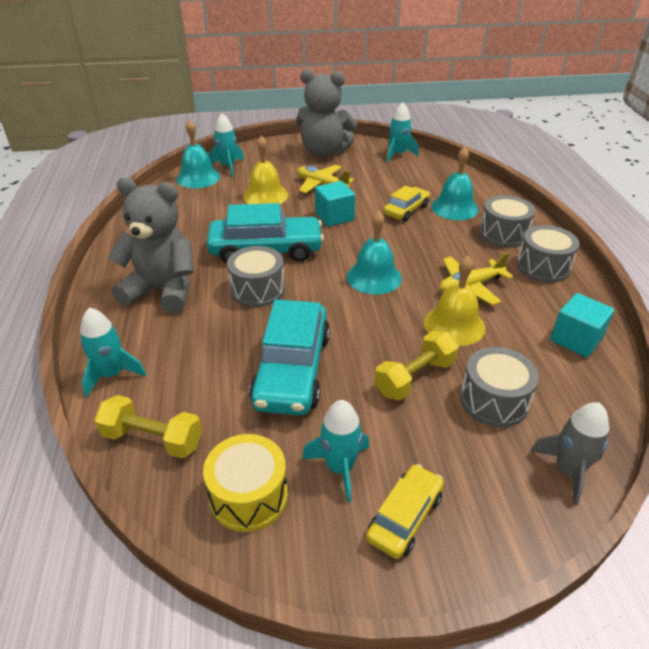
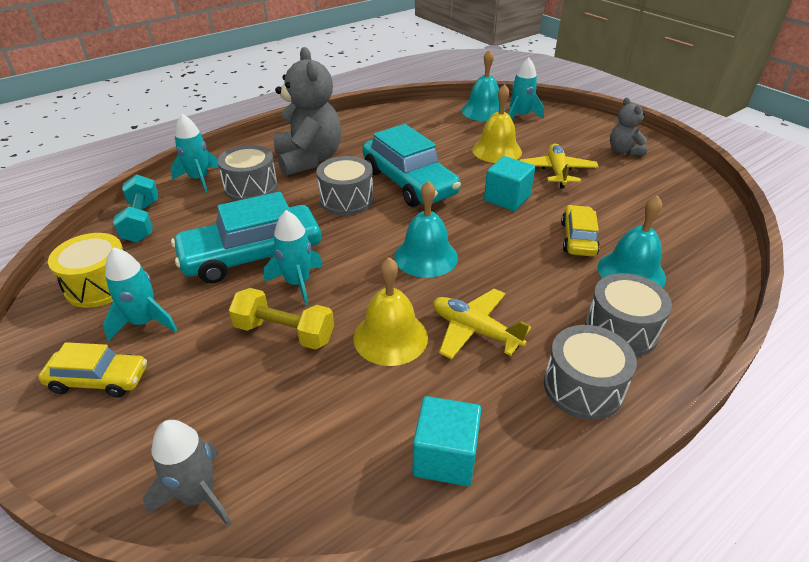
camera: 60 degrees right, 0 degrees up
yellow dumbbell [94,395,202,458] -> turquoise dumbbell [113,174,159,242]
grey teddy bear [296,69,357,157] -> grey teddy bear [610,98,648,156], size x0.52
yellow car [383,186,430,221] -> yellow car turned 90 degrees counterclockwise [561,205,600,256]
turquoise rocket [386,102,419,162] -> turquoise rocket moved to [264,210,323,306]
grey drum [460,347,539,427] -> grey drum moved to [217,145,278,201]

